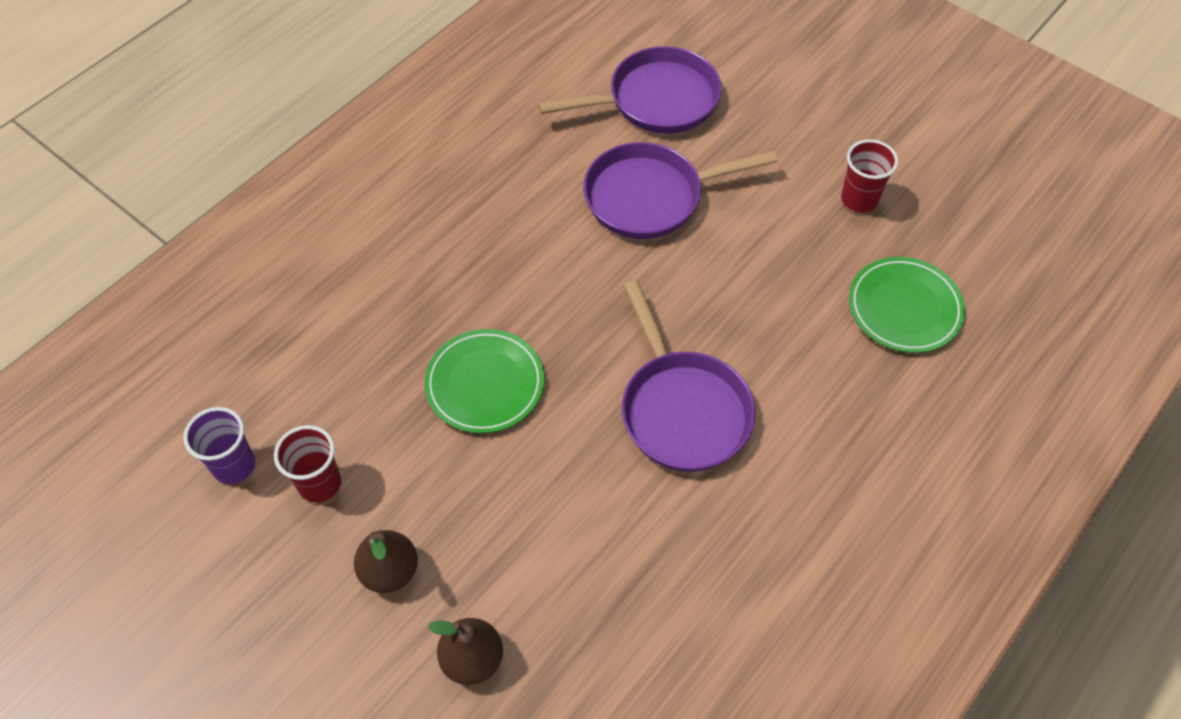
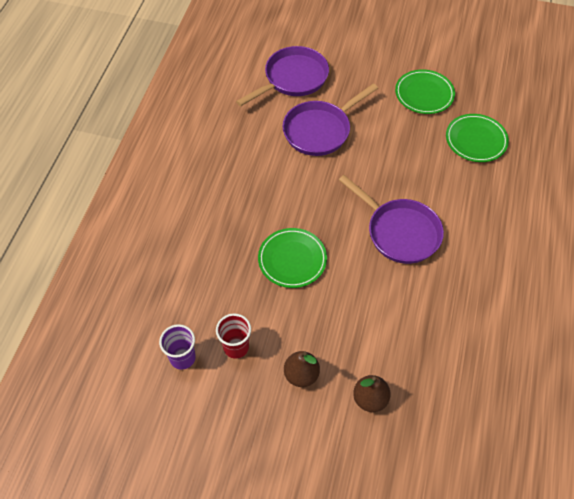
camera: 25 degrees left, 0 degrees up
red cup [841,139,898,213] -> green plate [395,70,455,114]

